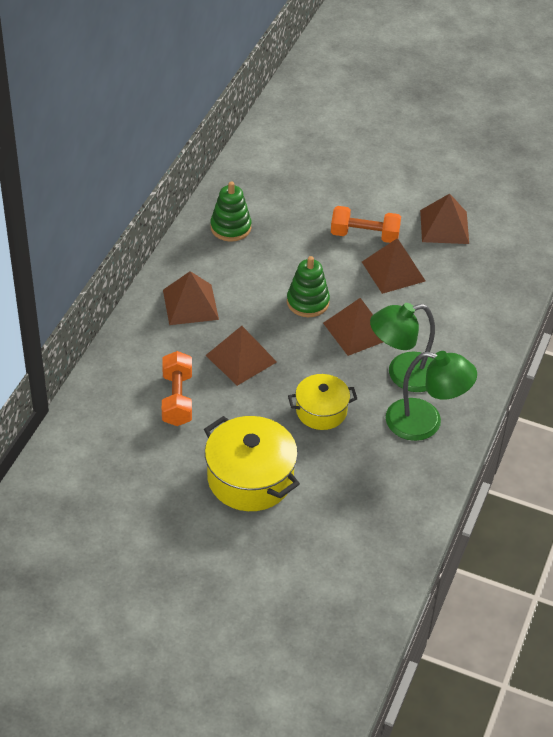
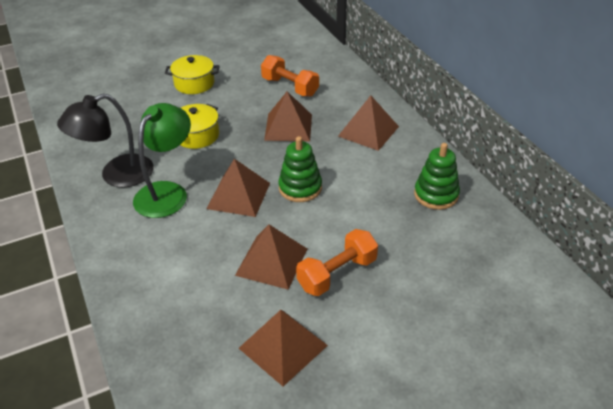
camera: 135 degrees right, 5 degrees down
yellow pot [204,416,300,511] -> yellow pot [165,55,220,94], size x0.62
green lamp [386,351,477,441] -> black lamp [57,93,154,187]

